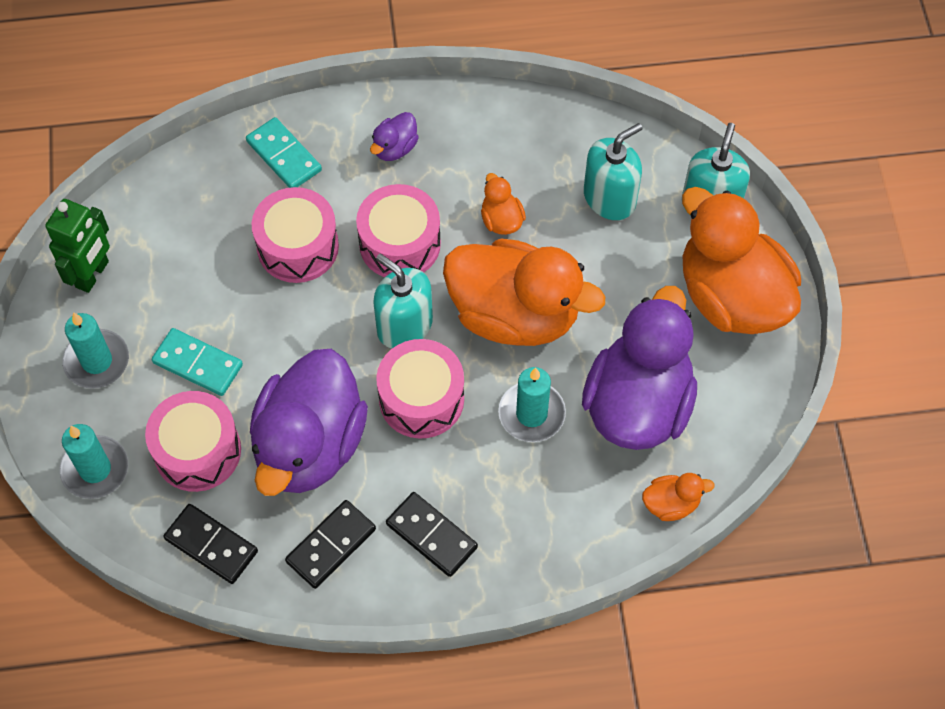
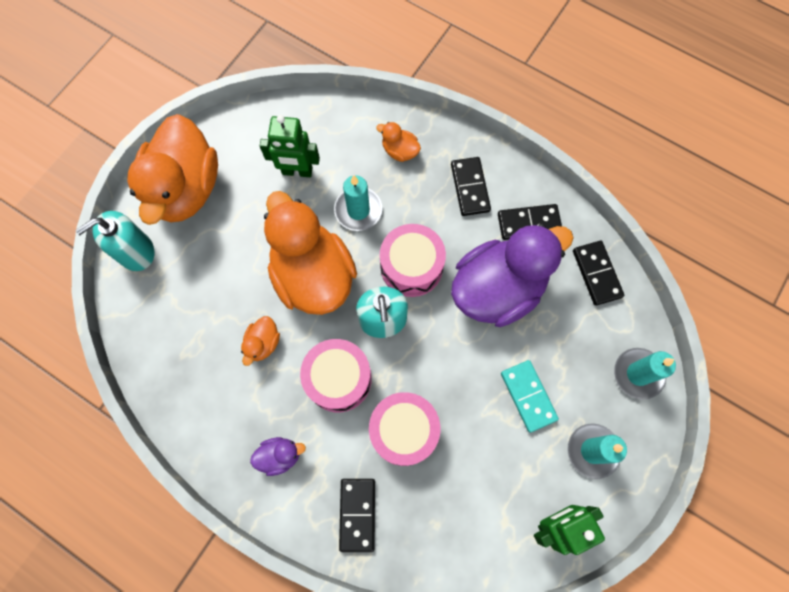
camera: 140 degrees left, 10 degrees up
pink drum [145,391,241,492] -> none
turquoise domino [246,117,322,188] -> black domino [339,479,375,552]
purple duck [582,286,697,450] -> green robot [260,115,320,177]
turquoise soap dispenser [584,123,643,220] -> none
orange duck [642,473,715,521] -> orange duck moved to [376,122,421,162]

